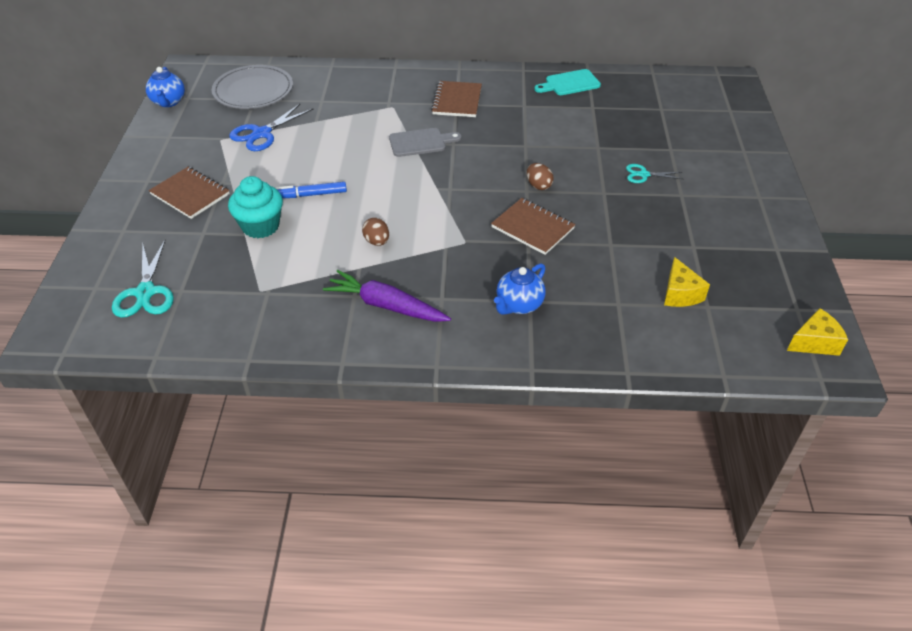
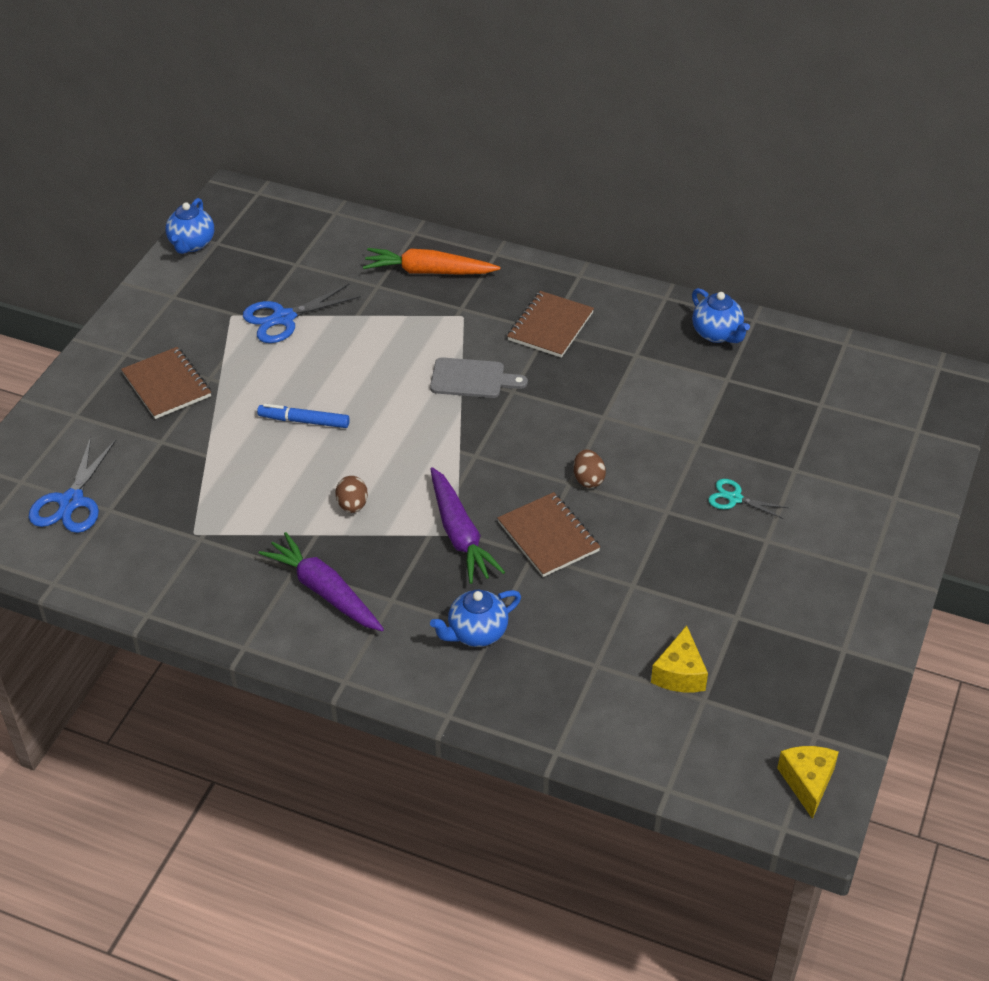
camera: 20 degrees right, 0 degrees up
turquoise scissors [112,240,174,318] -> blue scissors [29,437,116,533]
grey plate [212,65,293,109] -> none
turquoise cupcake [228,176,283,238] -> none
turquoise cutting board [534,69,601,95] -> blue teapot [692,288,750,343]
yellow cheese [787,308,848,356] -> yellow cheese turned 90 degrees counterclockwise [777,746,839,819]
none -> orange carrot [363,248,500,275]
none -> purple carrot [430,467,505,584]

